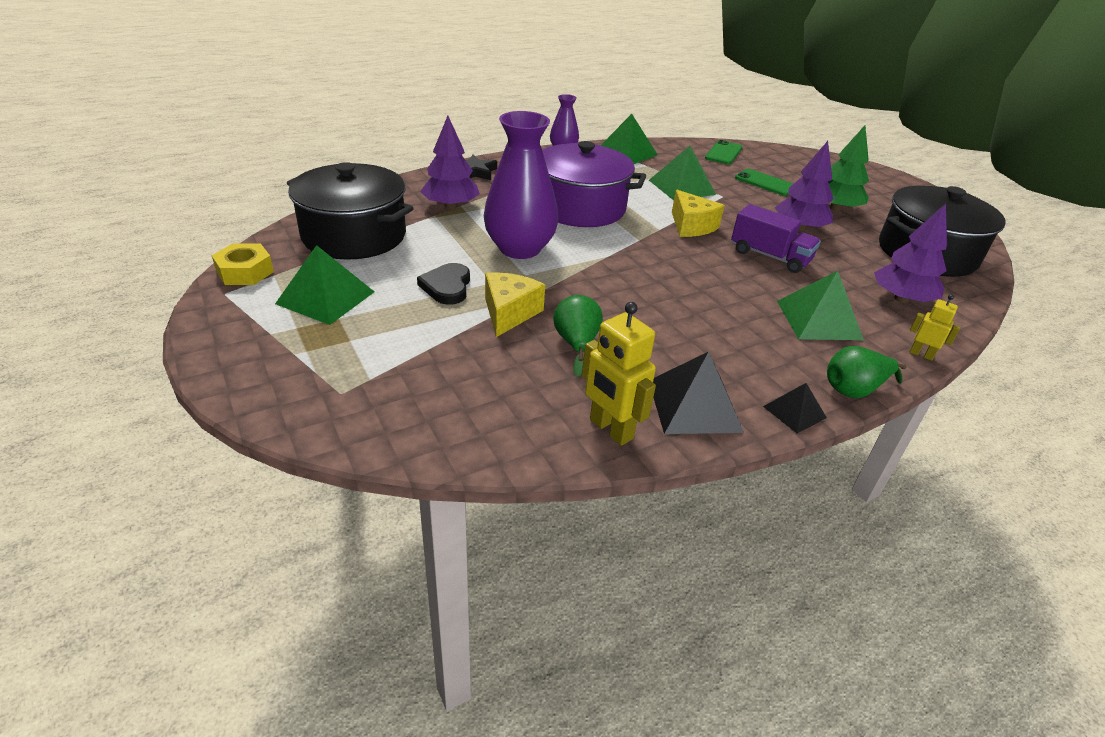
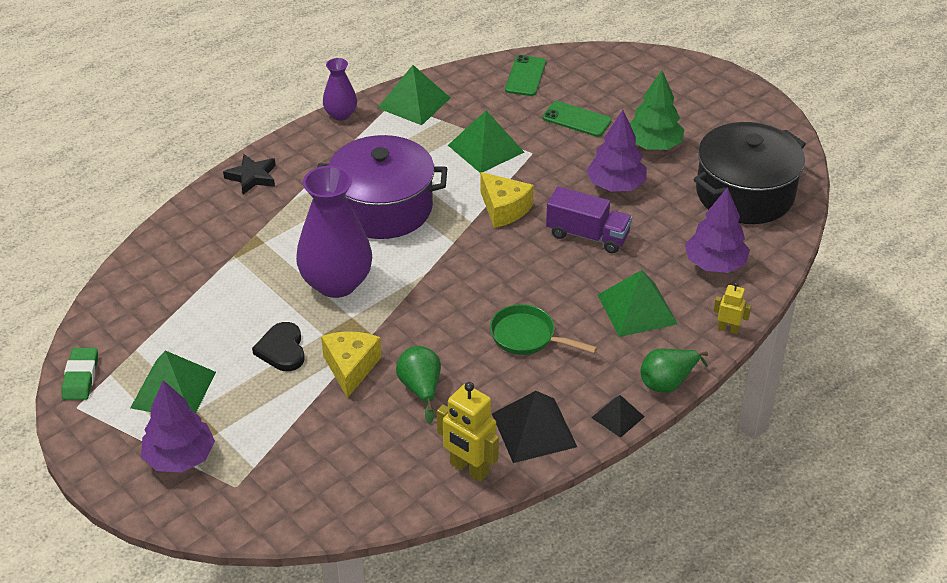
camera: 10 degrees left, 5 degrees up
yellow nut [212,244,274,285] -> green eraser [61,348,98,400]
black pot [287,162,414,260] -> none
purple tree [420,116,480,209] -> purple tree moved to [141,380,215,473]
none -> green pan [490,304,597,355]

